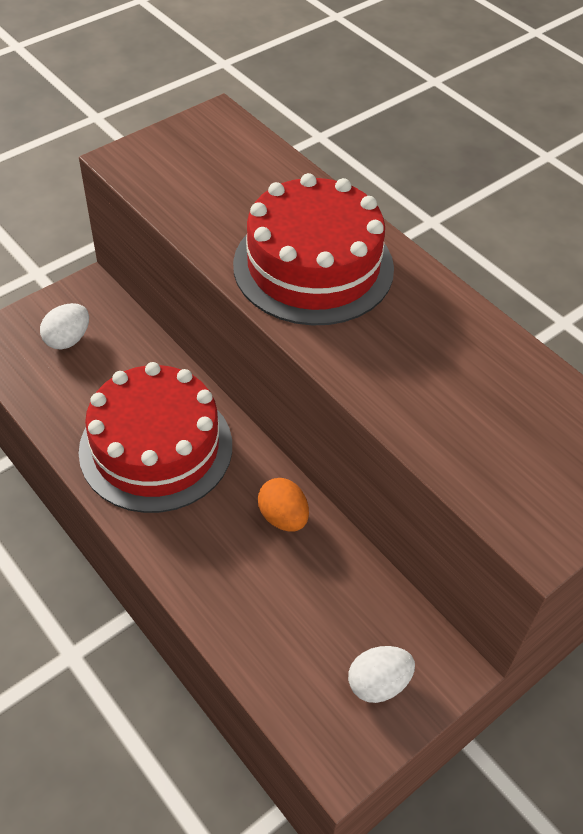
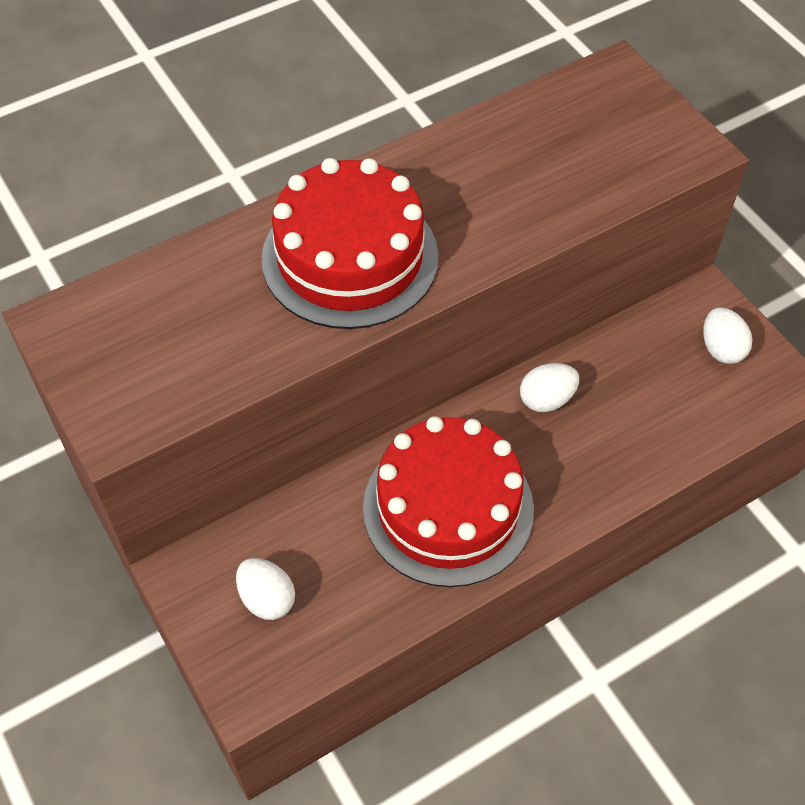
camera: 80 degrees left, 5 degrees up
orange egg [258,478,309,531] -> white egg [520,363,579,412]

